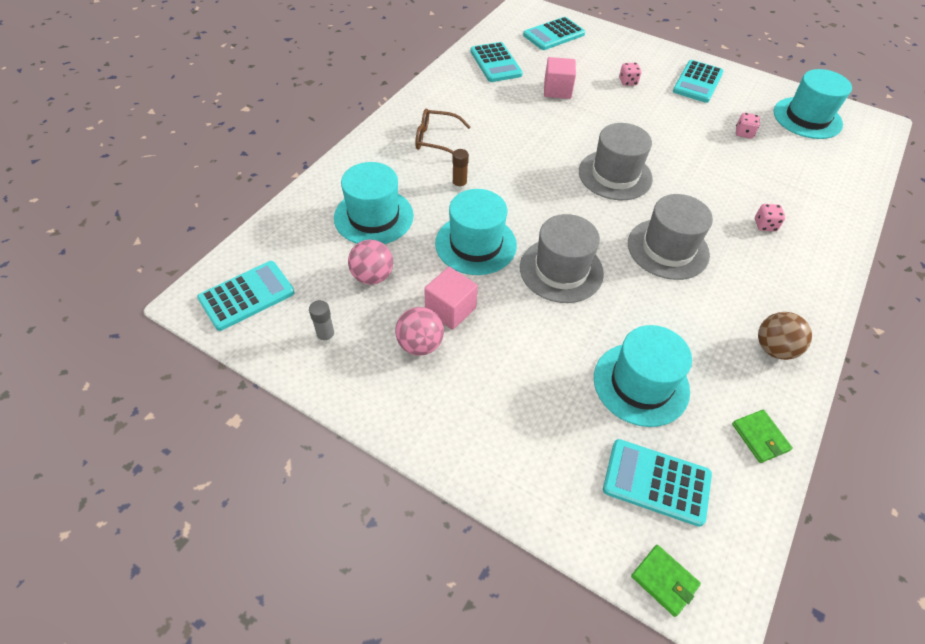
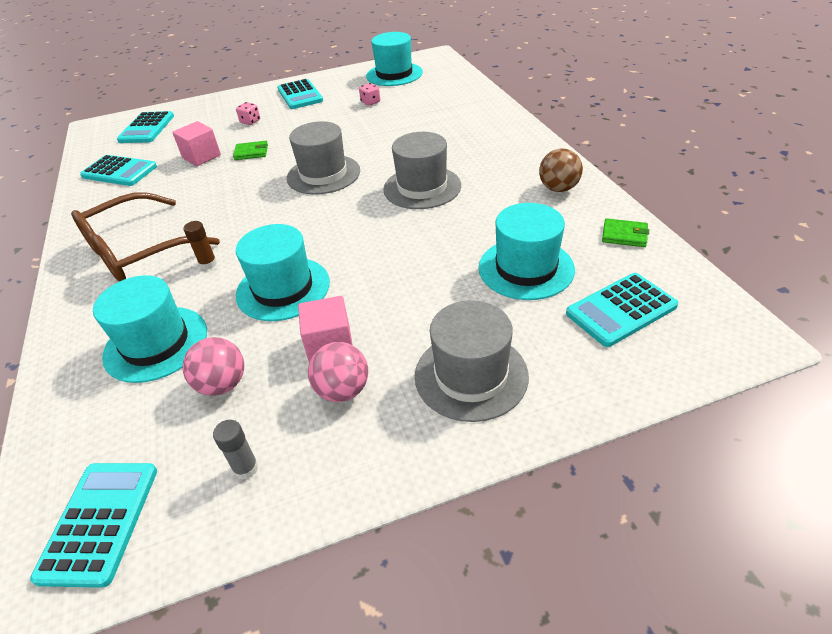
camera: 45 degrees left, 10 degrees down
brown glasses [415,109,471,154] -> brown glasses [71,192,220,282], size x1.78
grey hat [520,214,604,303] -> grey hat moved to [415,300,529,422]
green wallet [631,545,701,617] -> green wallet moved to [233,141,268,160]
pink dice [755,204,785,231] -> none

